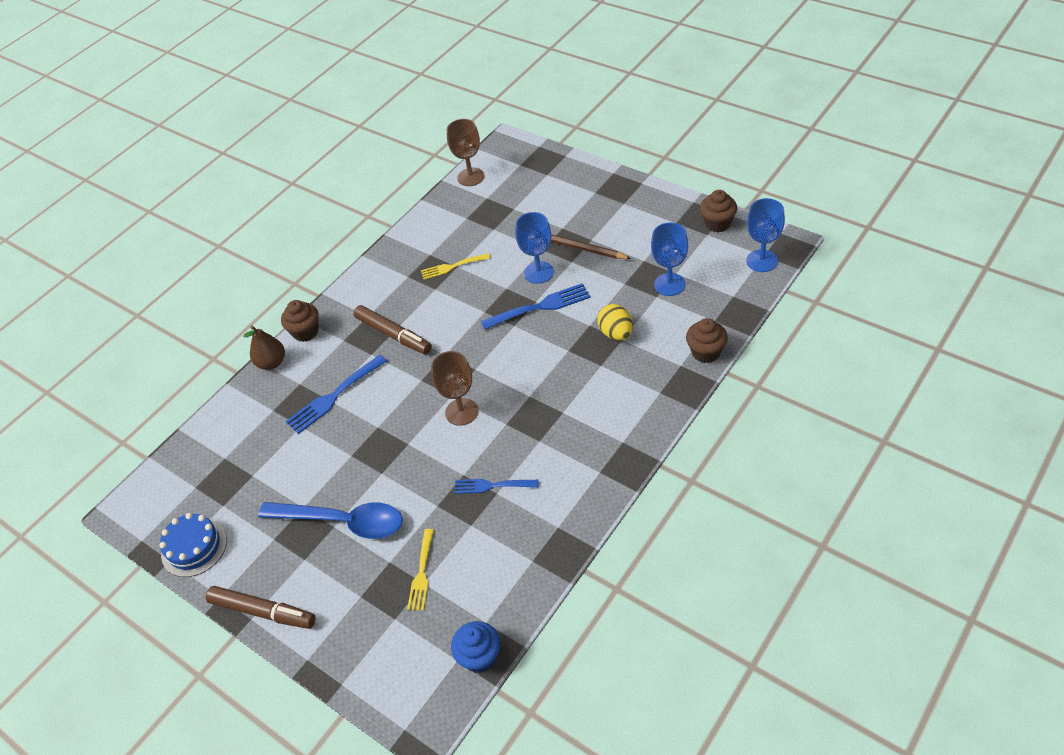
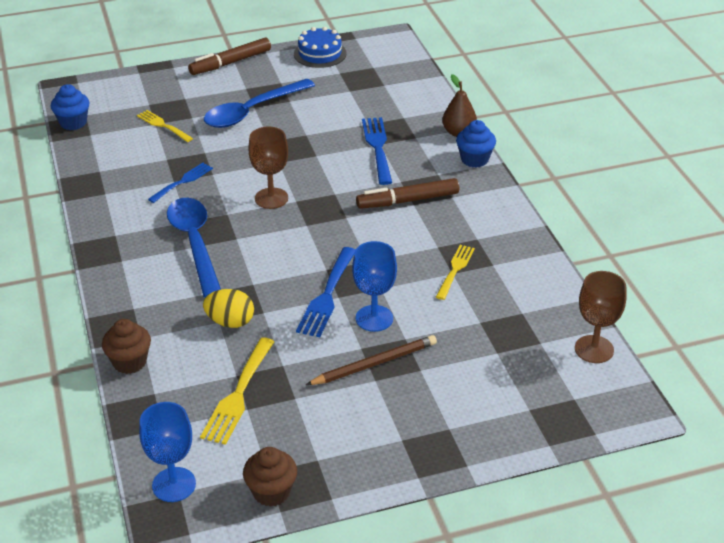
camera: 120 degrees right, 10 degrees down
brown cupcake [281,300,319,342] -> blue cupcake [456,120,496,168]
blue goblet [651,223,688,296] -> yellow fork [200,337,275,445]
none -> blue spoon [167,198,221,298]

